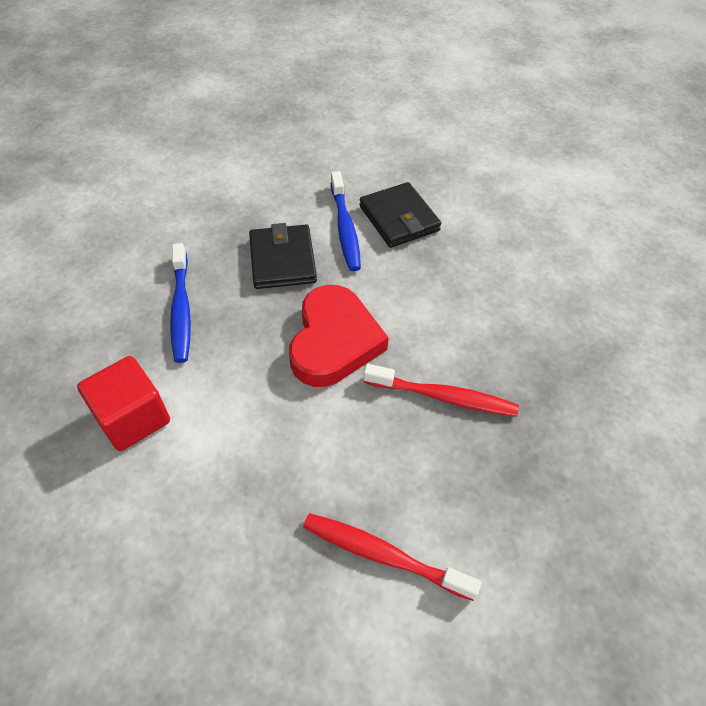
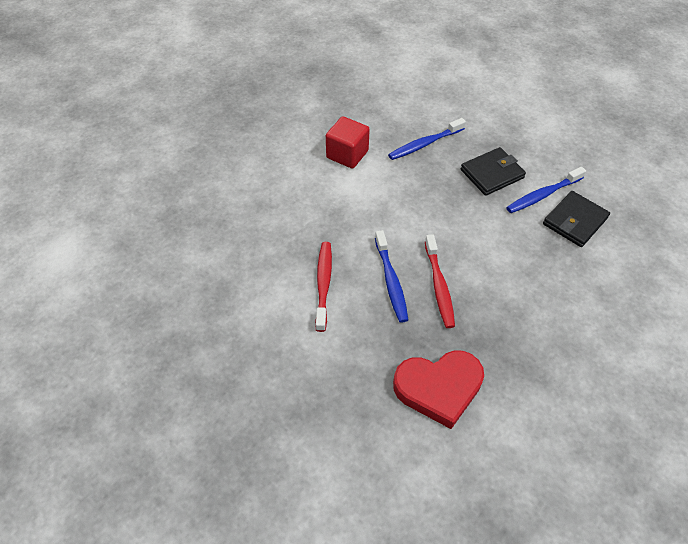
camera: 70 degrees right, 0 degrees up
red heart [289,285,389,387] -> red heart moved to [393,350,484,429]
none -> blue toothbrush [375,230,408,323]

